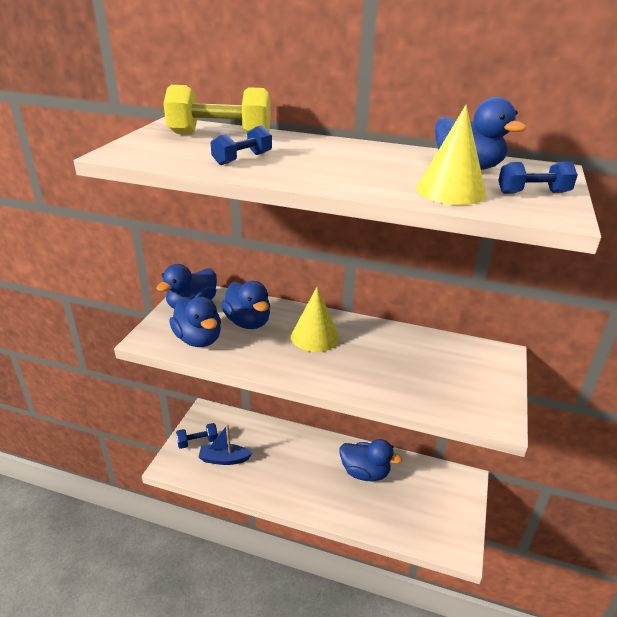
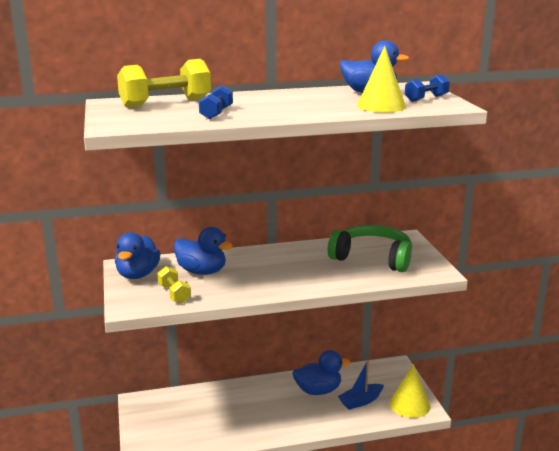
camera: 30 degrees left, 10 degrees down
blue duck [169,297,221,347] -> yellow dumbbell [157,266,191,303]
blue dumbbell [176,423,218,449] -> none
blue boat [198,425,252,465] -> blue boat moved to [338,360,384,410]
yellow cone [291,287,339,352] -> yellow cone moved to [390,364,430,418]
none -> green headphones [328,225,412,272]

